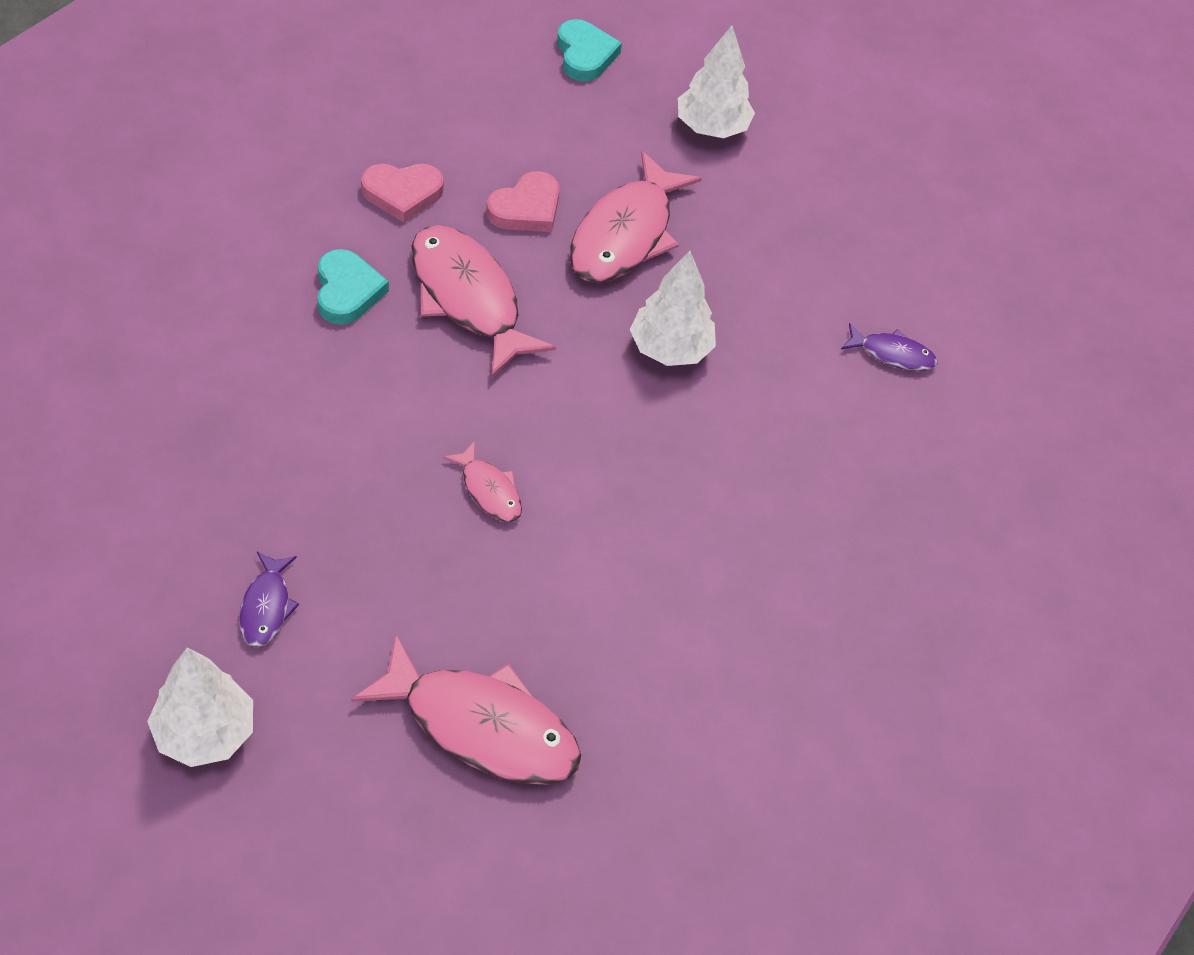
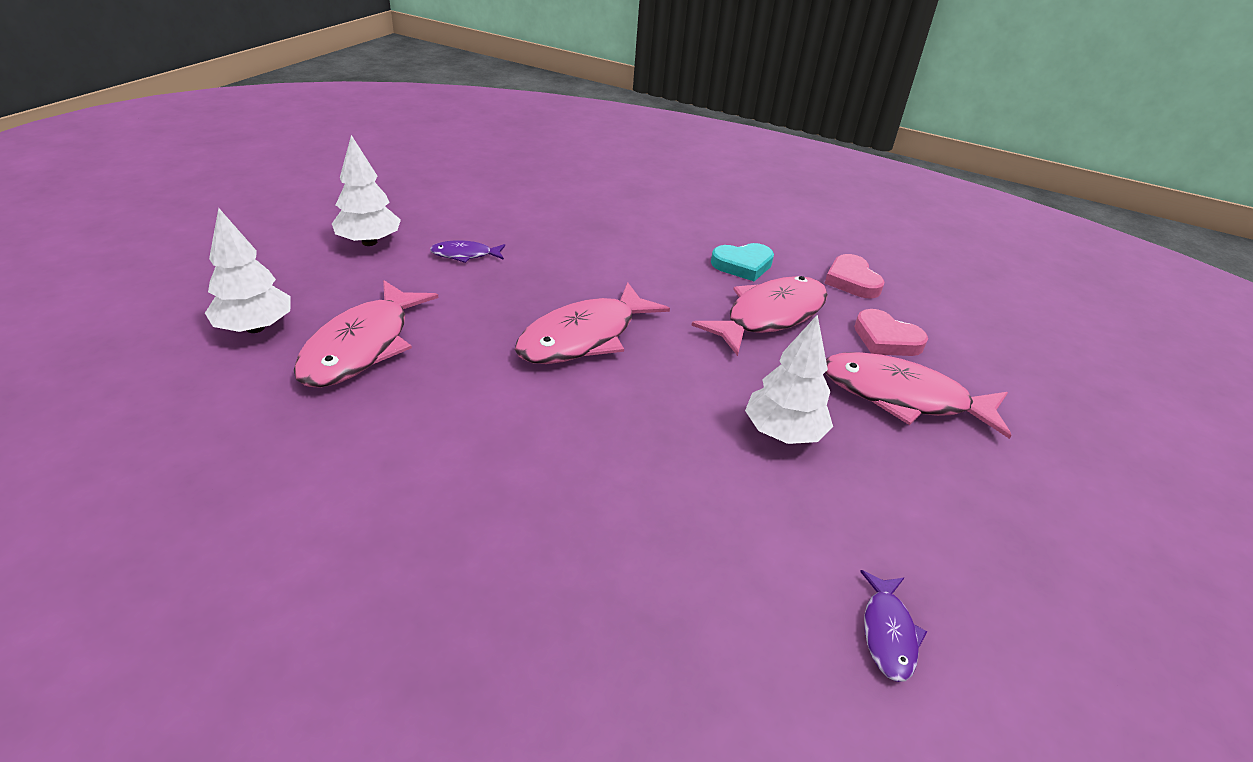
camera: 85 degrees right, 15 degrees down
pink fish [443,441,522,522] -> pink fish [515,282,670,364], size x2.05
turquoise heart [557,19,622,81] -> none
white tree [678,25,755,138] -> white tree moved to [205,208,291,333]

